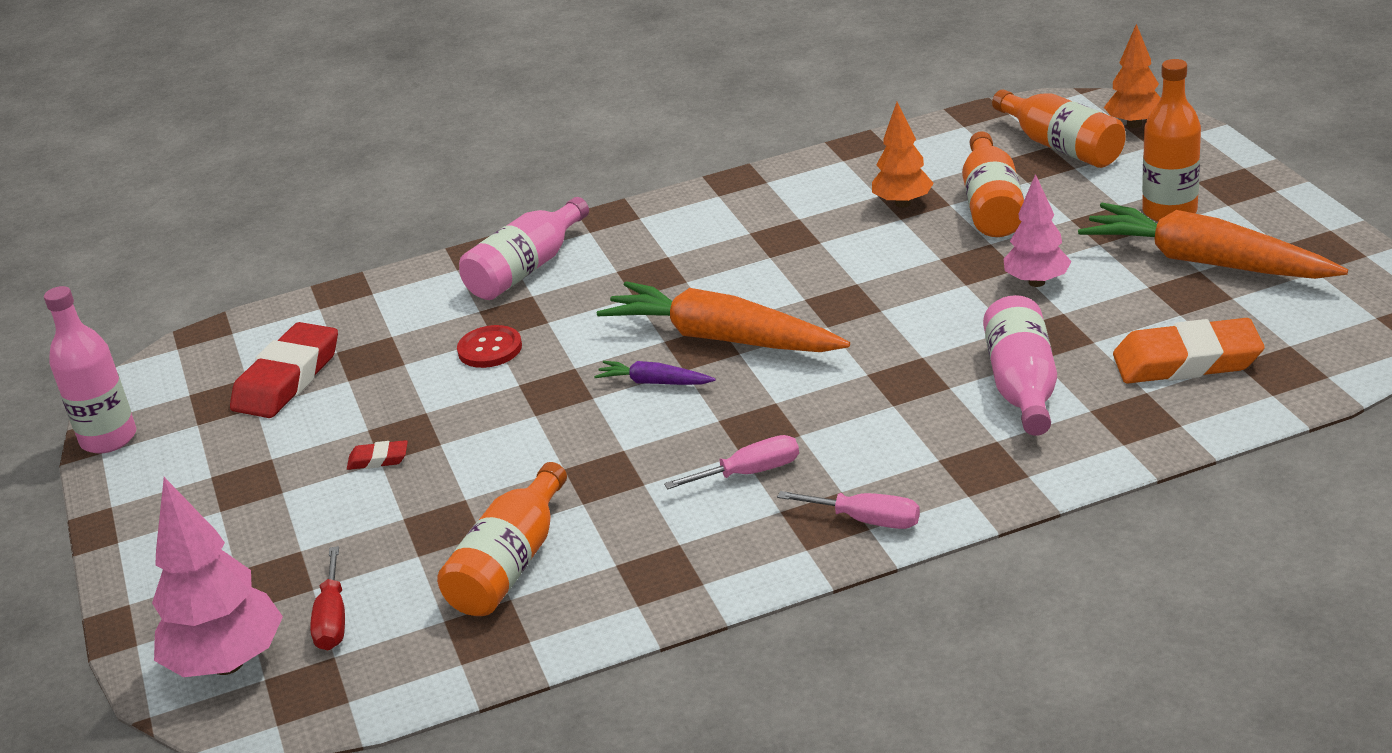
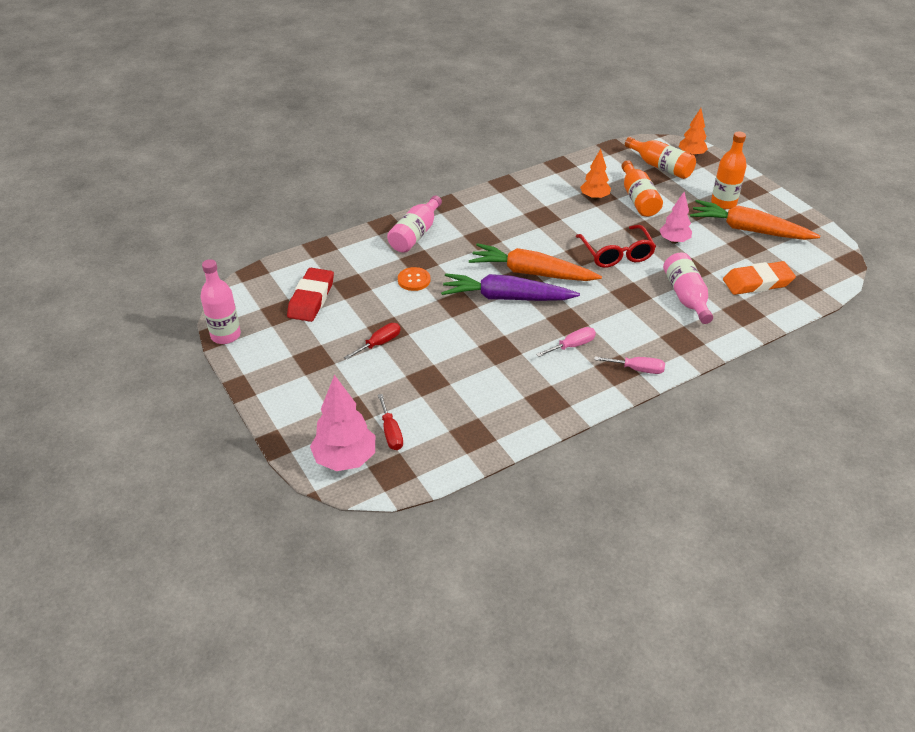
camera: 15 degrees left, 10 degrees up
red eraser [347,440,408,470] -> red screwdriver [344,323,400,360]
orange bottle [437,462,567,616] -> none
red button [457,325,522,368] -> orange button [398,267,431,291]
purple carrot [594,361,715,385] -> purple carrot [441,273,580,301], size x2.22
none -> red glasses [576,225,656,268]

